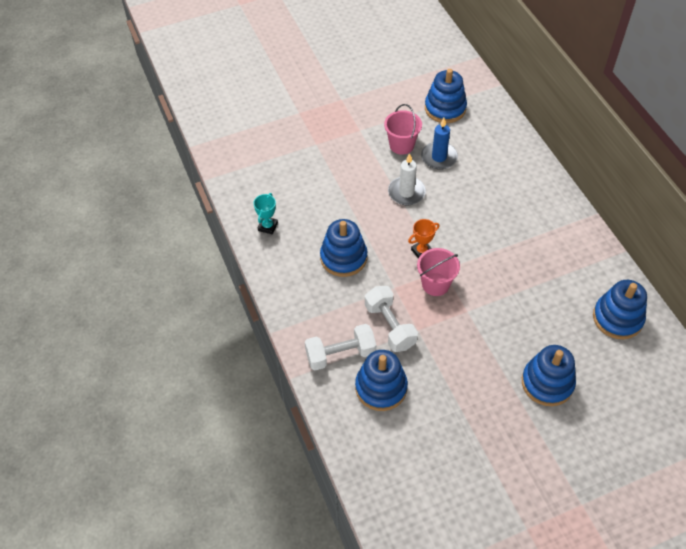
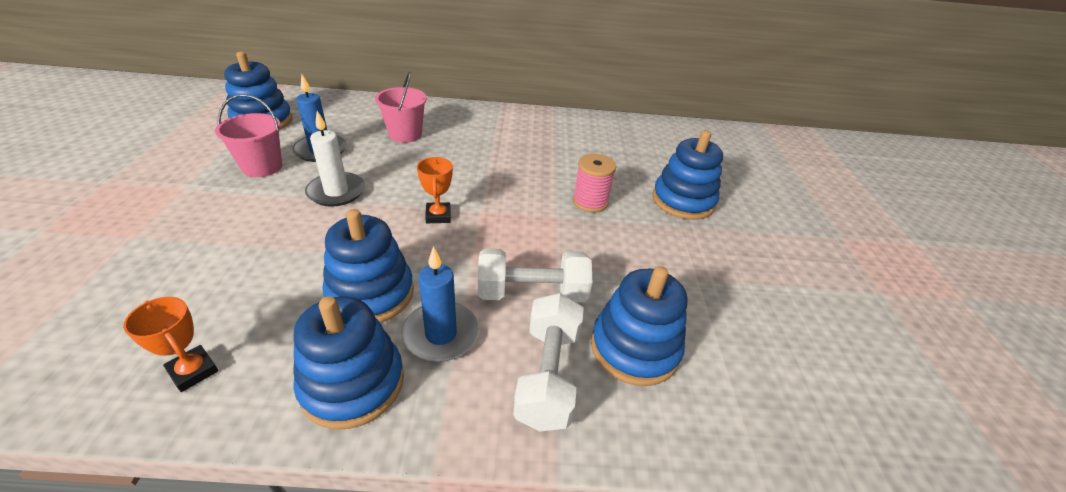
camera: 70 degrees left, 15 degrees down
turquoise trophy [253,193,278,235] -> orange trophy [123,297,218,392]
pink bucket [417,248,460,296] -> pink bucket moved to [375,72,427,143]
blue stacking toy [593,280,647,339] -> blue stacking toy moved to [293,296,404,429]
none -> blue candle [401,246,479,362]
none -> pink spool [573,154,616,213]

